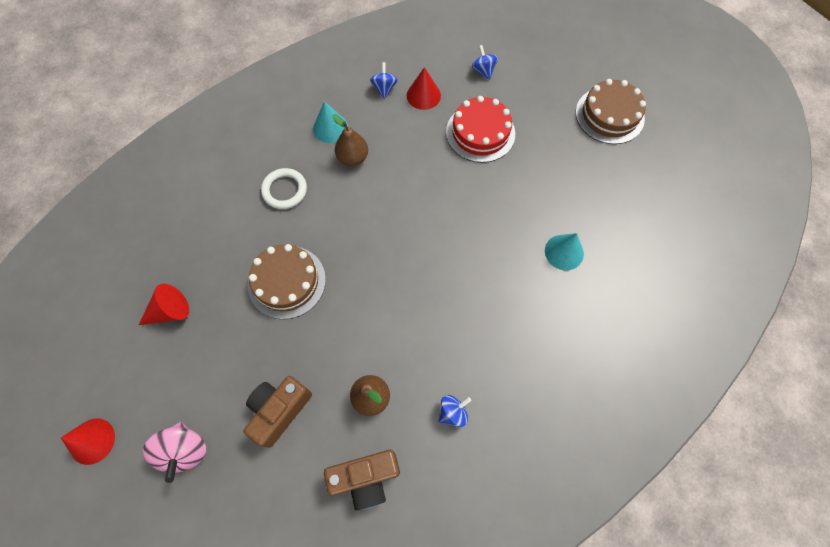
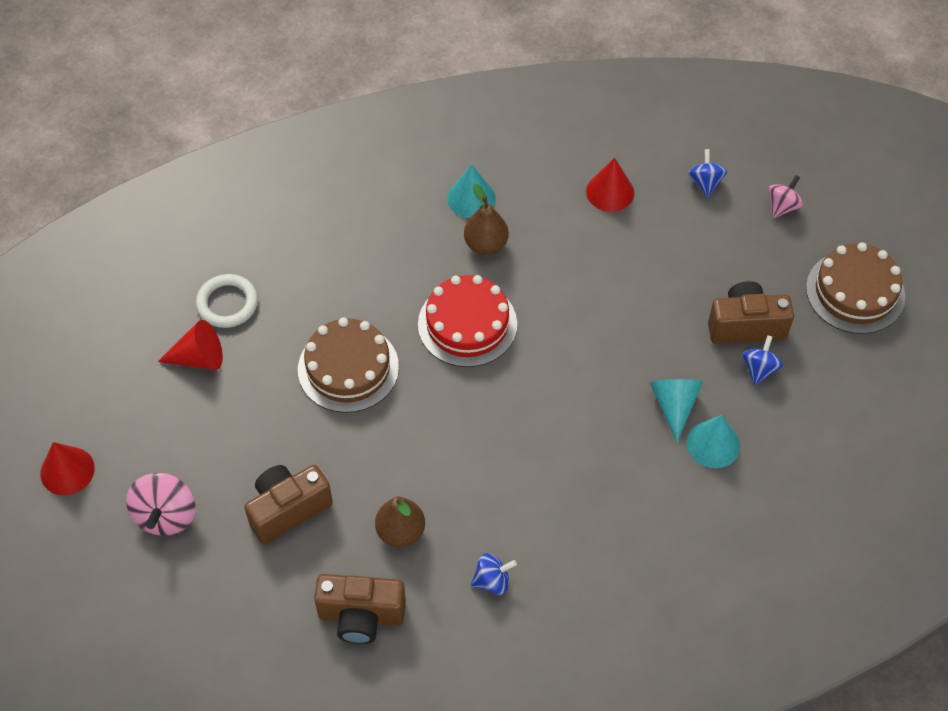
camera: 20 degrees right, 10 degrees down
white ring [261,168,307,209] -> white ring moved to [196,274,258,328]
blue spinning top [370,62,398,99] -> blue spinning top moved to [743,335,783,385]
red cake [446,96,515,163] -> red cake moved to [418,275,517,367]
none -> turquoise cone [650,379,703,443]
none -> brown camera [708,281,794,344]
none -> pink spinning top [768,175,803,219]

